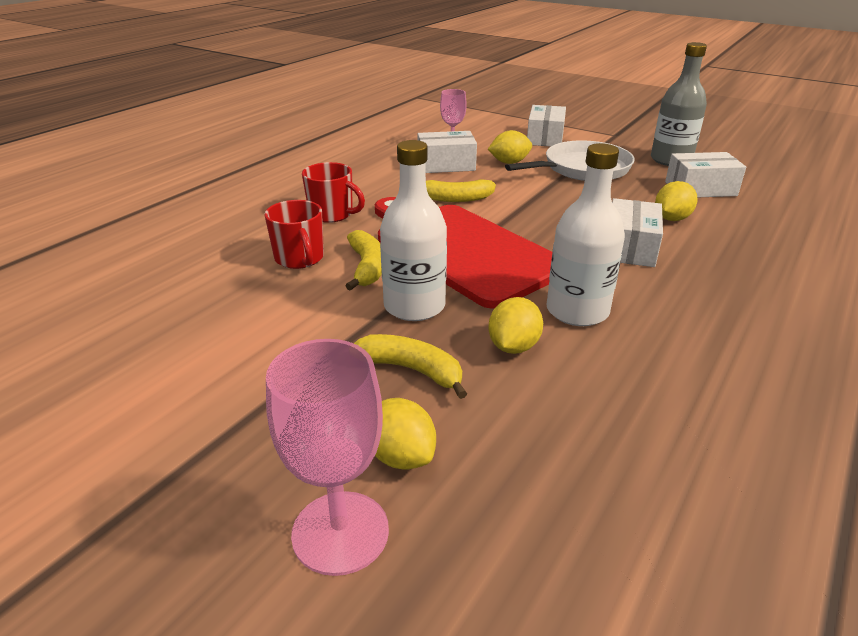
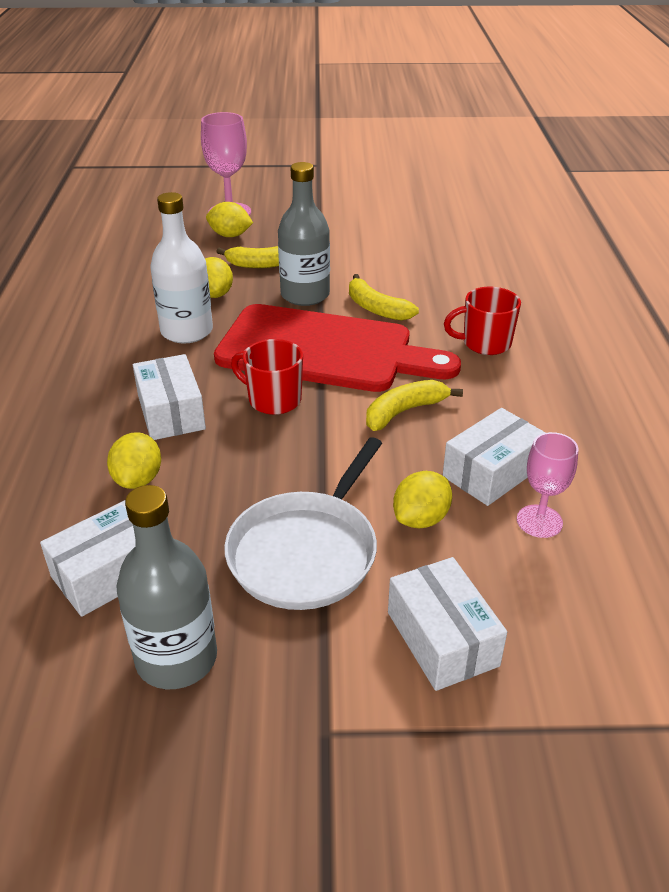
camera: 145 degrees right, 5 degrees up
red mug [264,200,324,269] -> red mug moved to [231,339,303,415]
white bottle [380,140,447,321] -> grey bottle [278,162,330,306]

